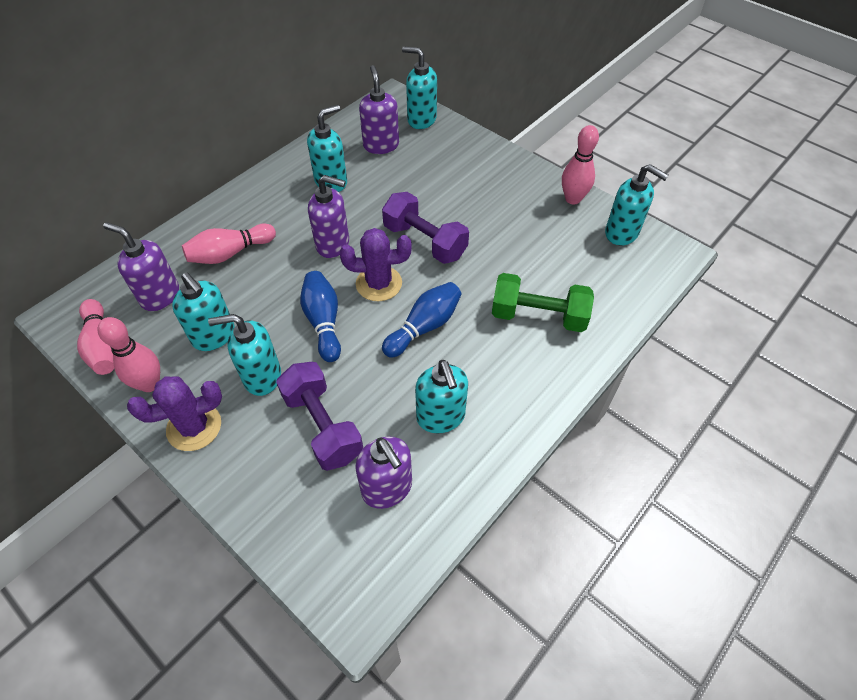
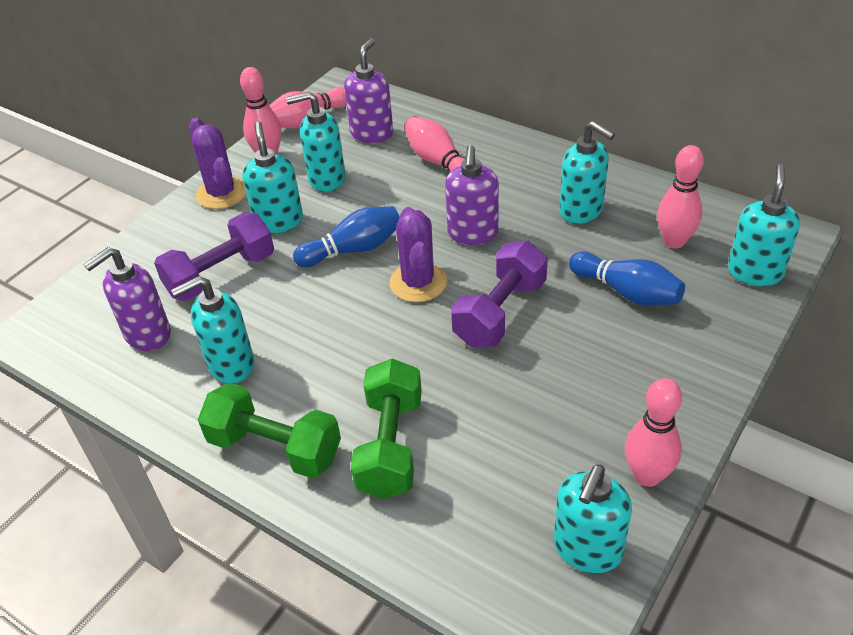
camera: 85 degrees right, 10 degrees down
turquoise soap dispenser [172,272,235,351] -> turquoise soap dispenser turned 45 degrees clockwise [286,92,345,192]
purple soap dispenser [359,65,399,154] -> pink bowling pin [657,145,704,248]
blue bowling pin [382,282,462,358] -> blue bowling pin moved to [569,251,685,306]
none -> green dumbbell [198,382,341,478]

